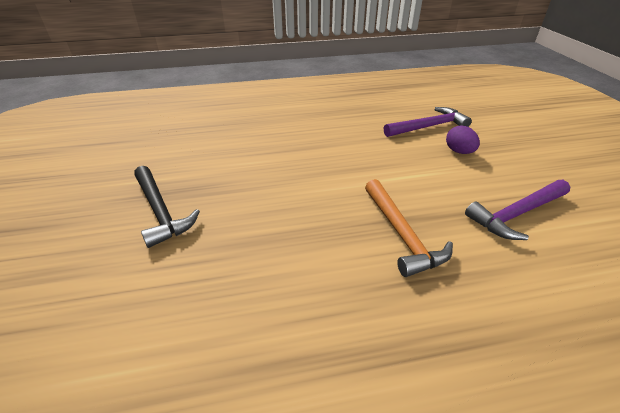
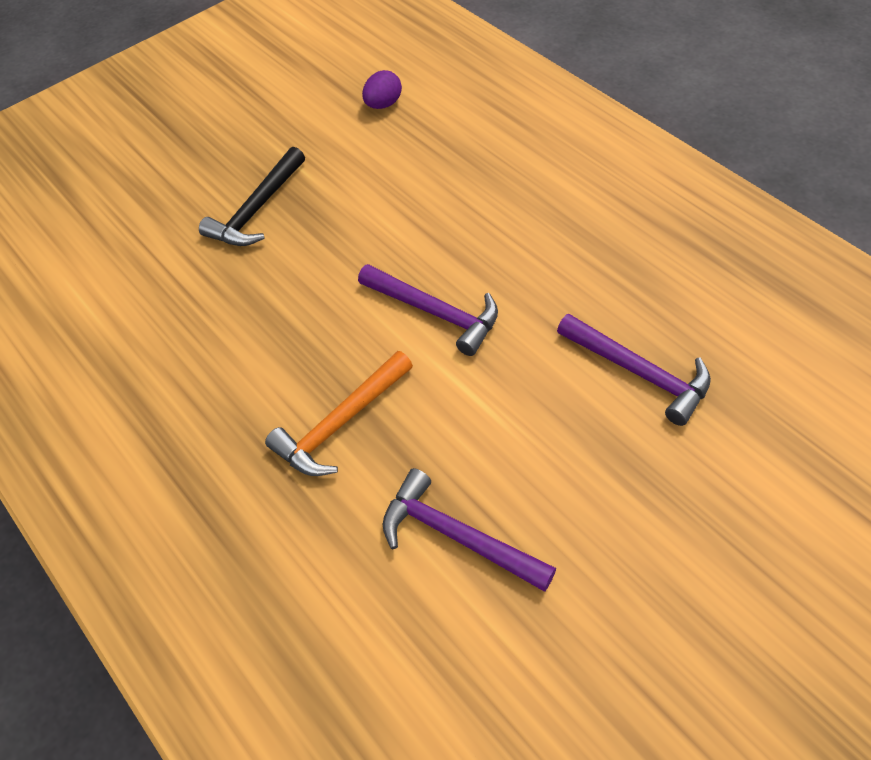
camera: 65 degrees right, 15 degrees up
purple egg [446,126,480,154] -> purple egg moved to [362,70,402,109]
none -> purple hammer [358,264,498,356]

